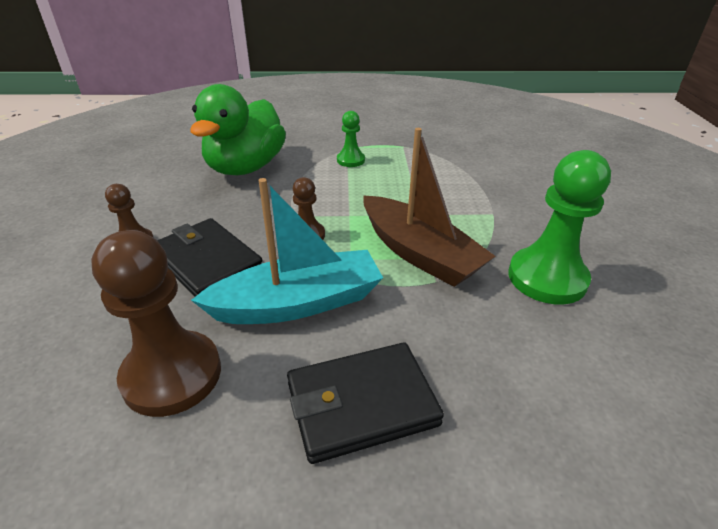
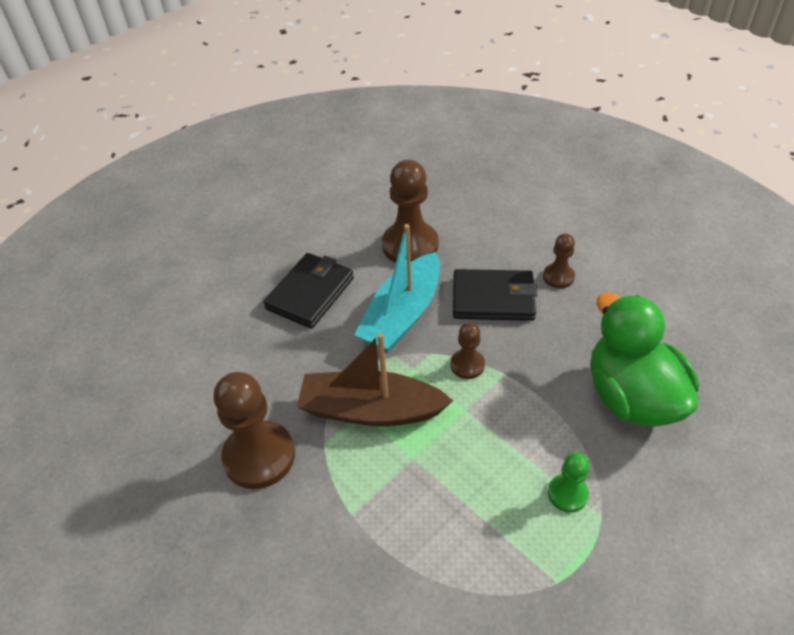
camera: 140 degrees right, 10 degrees up
green pawn [508,150,611,304] -> brown pawn [214,372,295,489]

